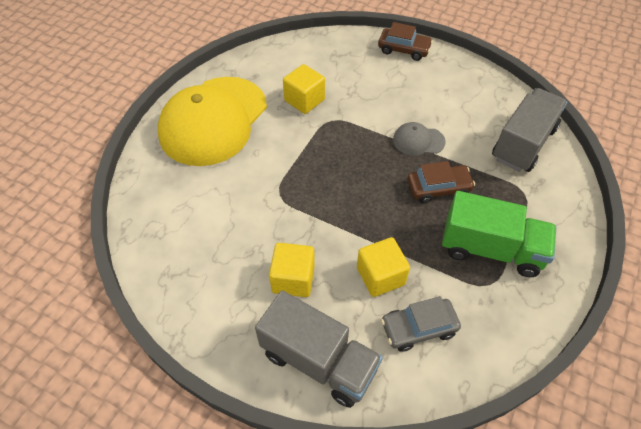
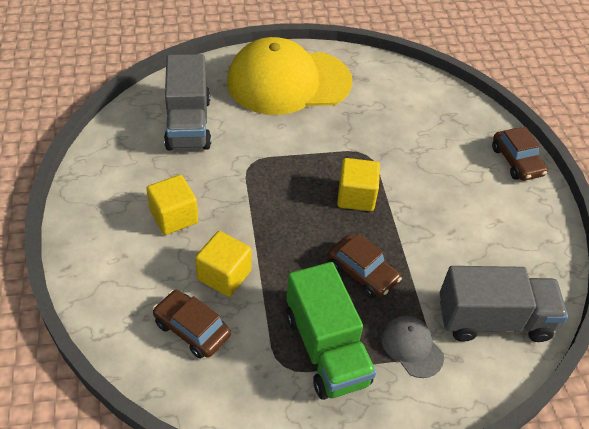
camera: 50 degrees right, 5 degrees down
grey truck [255,290,383,408] -> grey truck moved to [164,54,211,151]
yellow cube [283,64,325,114] -> yellow cube moved to [337,158,380,211]
grey car [381,296,461,352] -> brown car [153,290,231,359]
grey cap [393,122,446,156] -> grey cap moved to [381,316,444,378]

